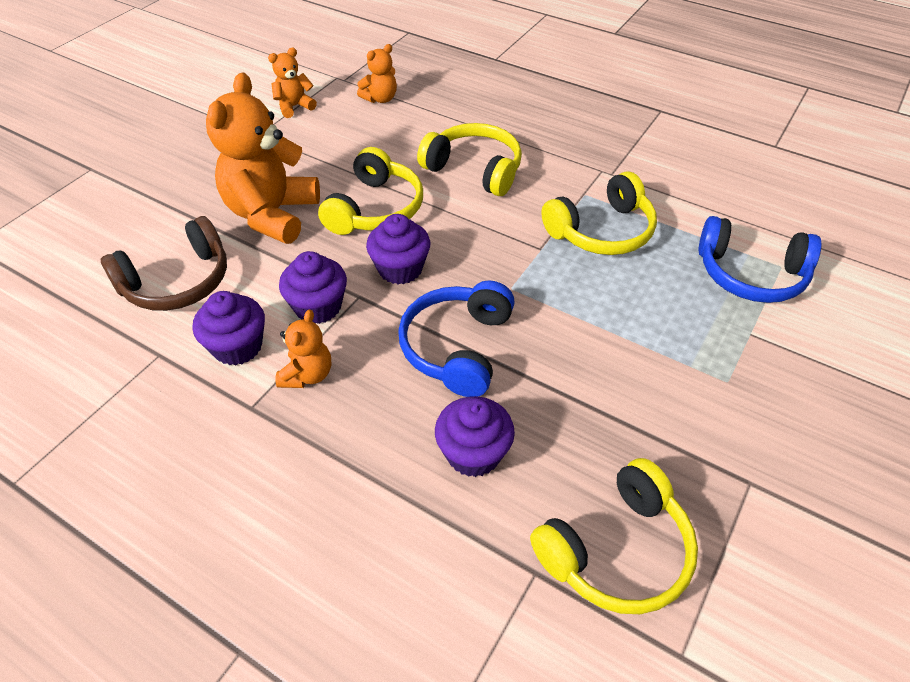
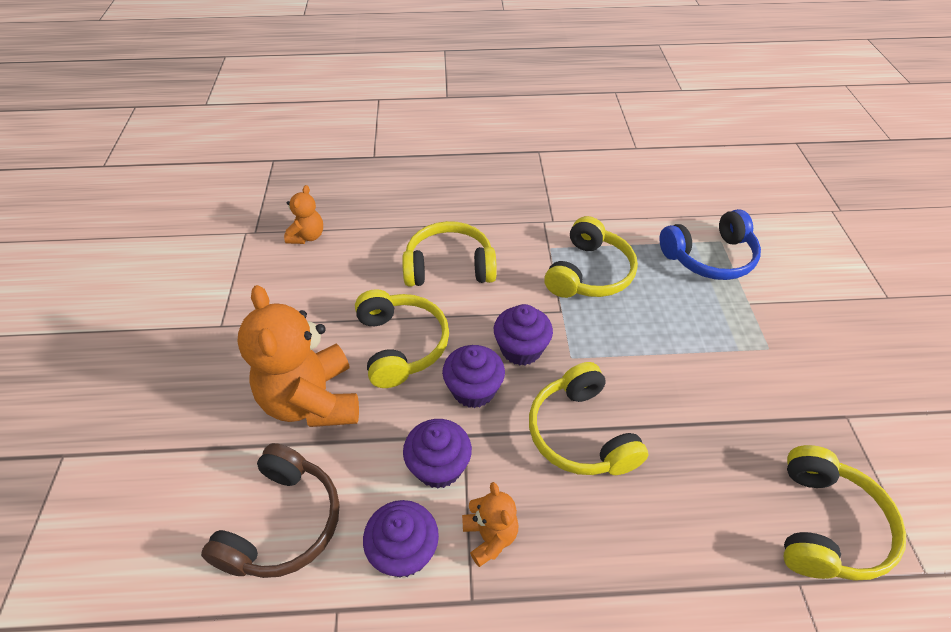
camera: 35 degrees left, 0 degrees up
orange teddy bear [268,47,317,118] -> none
blue headphones [398,281,515,397] -> yellow headphones [529,362,648,475]
purple cupcake [435,396,515,477] -> purple cupcake moved to [494,304,553,365]

